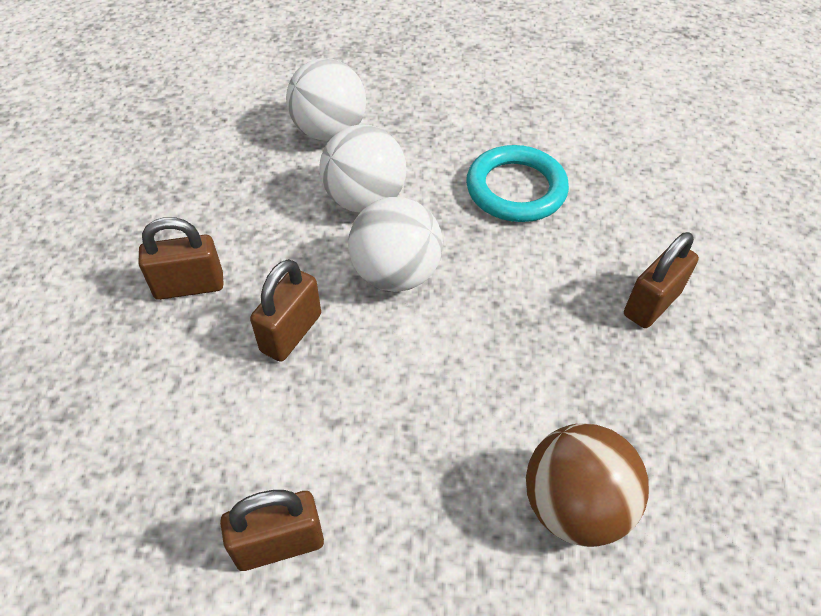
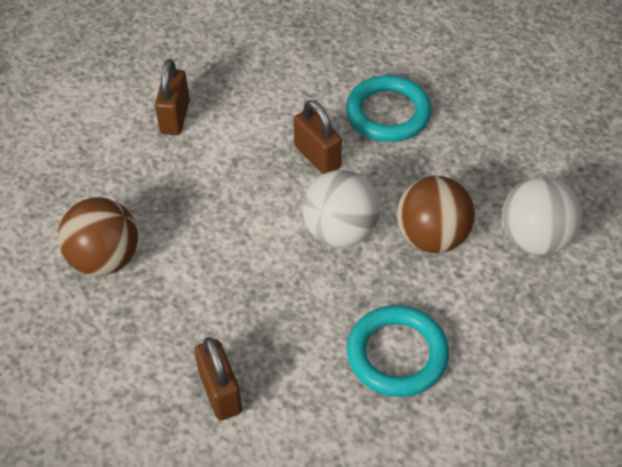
camera: 115 degrees right, 0 degrees up
brown padlock [138,217,224,300] -> turquoise ring [346,75,432,142]
white ball [319,125,407,213] -> brown ball [397,176,475,253]

